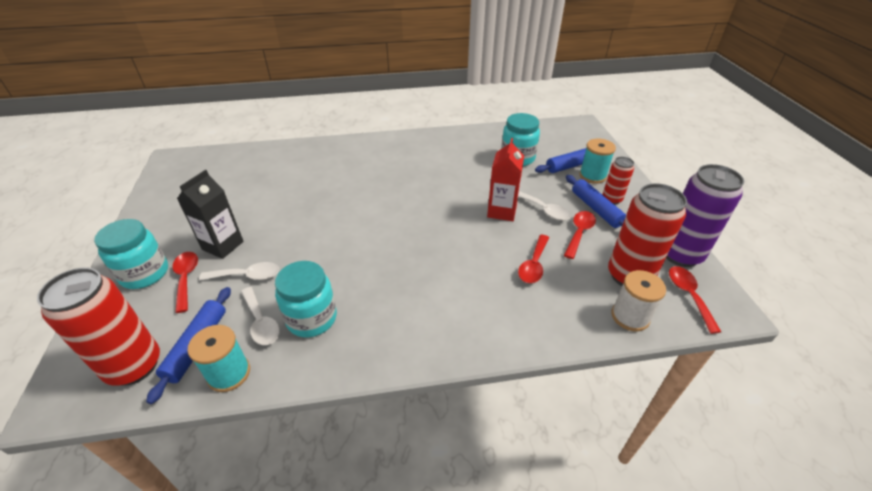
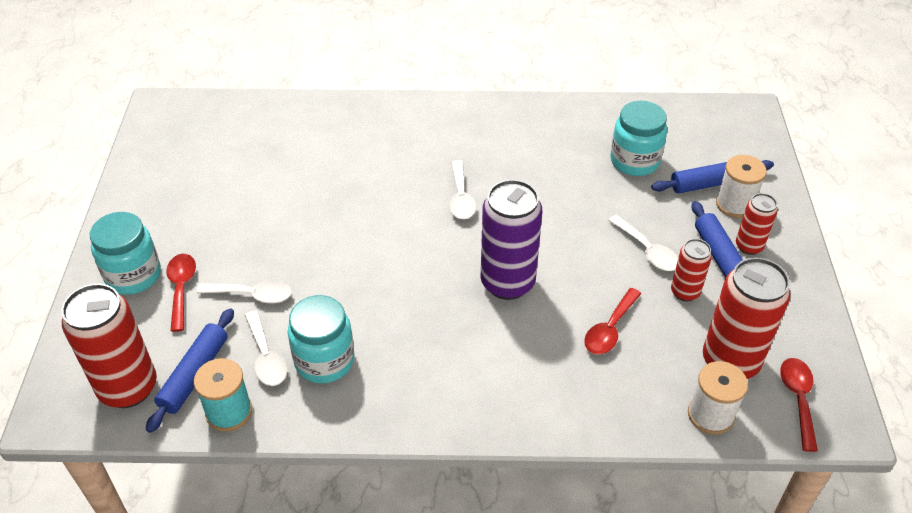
camera: 10 degrees right, 5 degrees up
black carton [177,170,244,259] -> none
red carton [487,138,524,221] -> none
red spoon [564,211,596,259] -> red can [671,239,712,302]
turquoise spool [579,138,616,184] -> white spool [716,155,767,218]
purple can [666,164,744,267] -> purple can moved to [481,179,542,300]
none -> white spoon [449,160,476,219]

